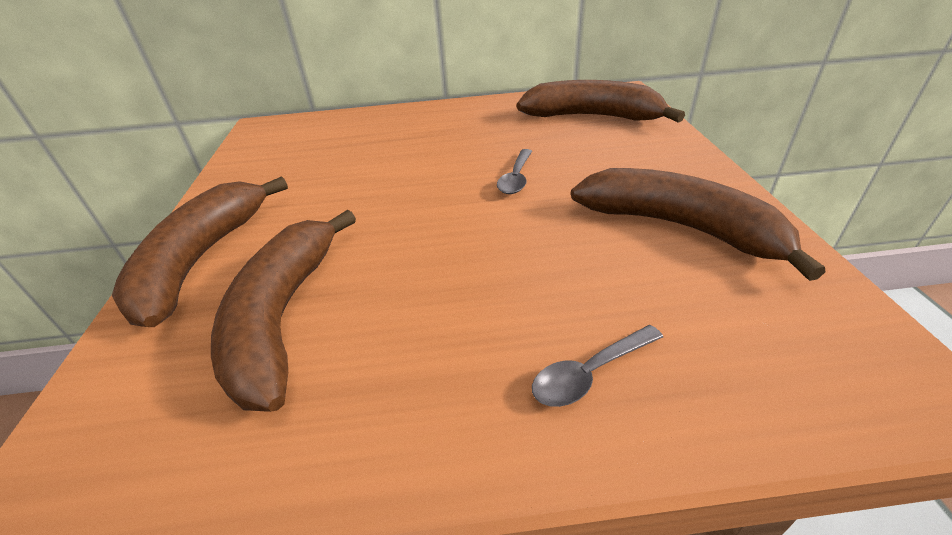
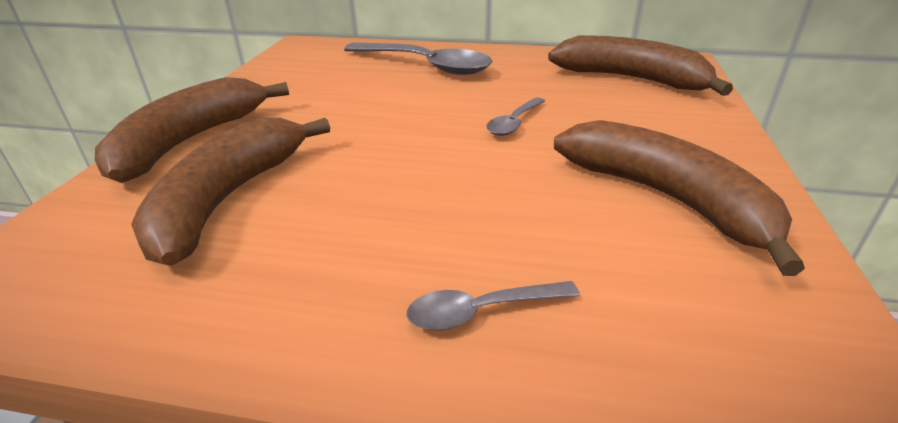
camera: 15 degrees right, 5 degrees down
none -> grey spoon [344,43,493,75]

